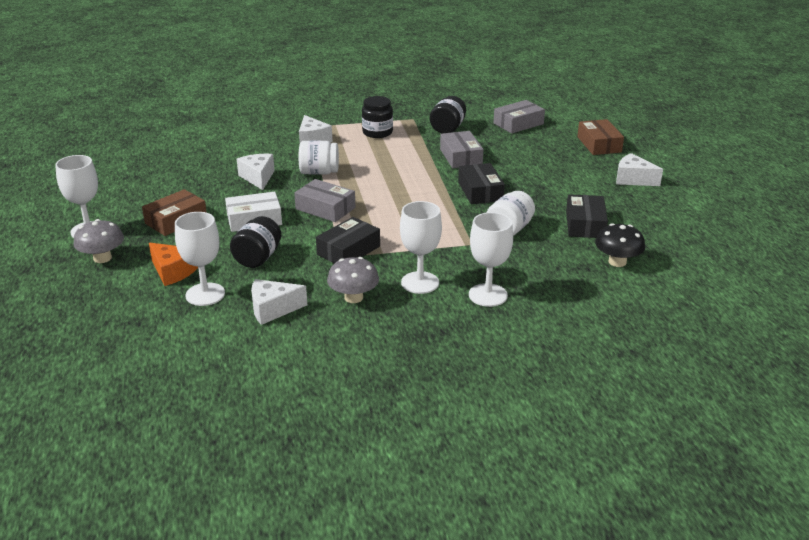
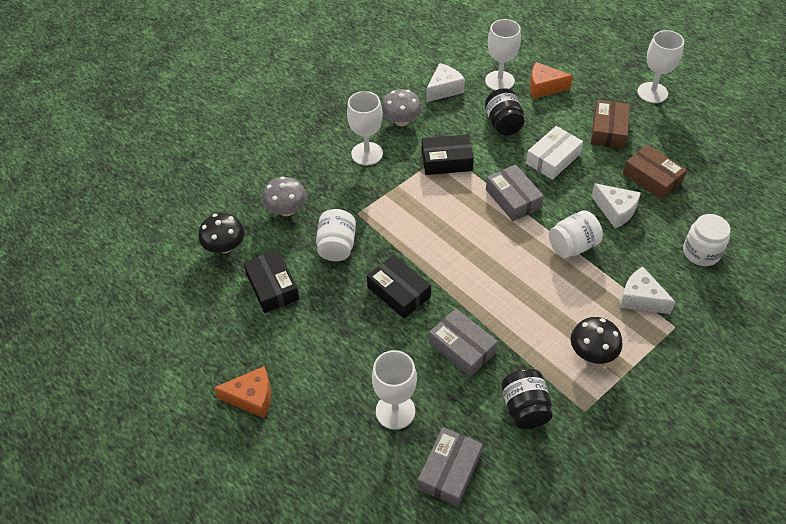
camera: 150 degrees right, 20 degrees up
grey mushroom [73,219,124,263] -> grey mushroom moved to [262,177,307,216]
grey box [294,179,355,222] -> grey box turned 60 degrees clockwise [486,164,544,221]
black box [316,217,380,263] -> black box turned 75 degrees clockwise [422,135,474,175]
black jar [362,96,393,138] -> black mushroom [571,317,622,364]
white goblet [469,212,513,307] -> white goblet moved to [372,350,417,430]
brown box [577,119,624,155] -> brown box moved to [623,145,687,200]
white cheese [616,153,663,186] -> orange cheese [214,366,271,418]
none -> white jar [683,214,730,266]

